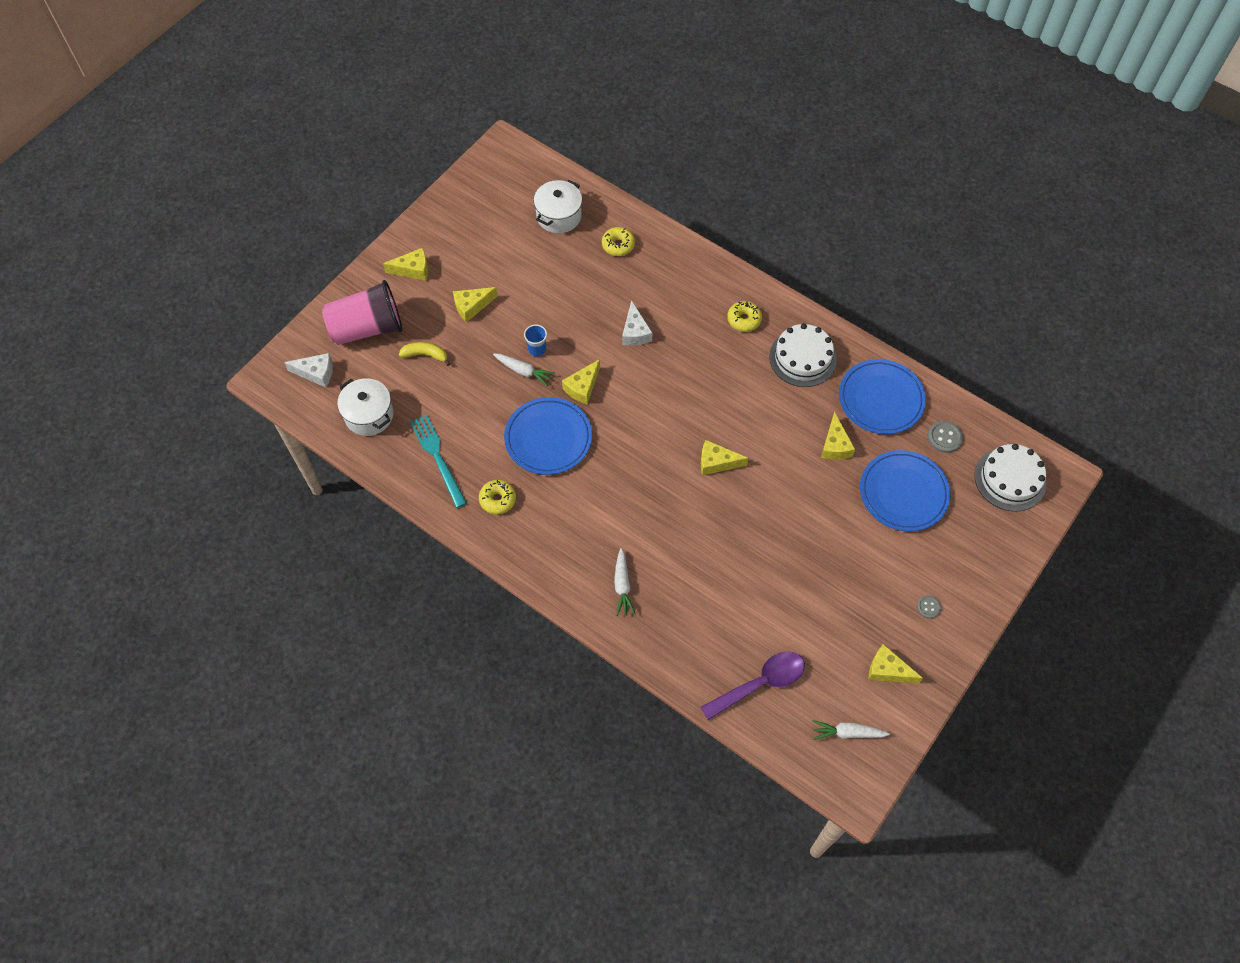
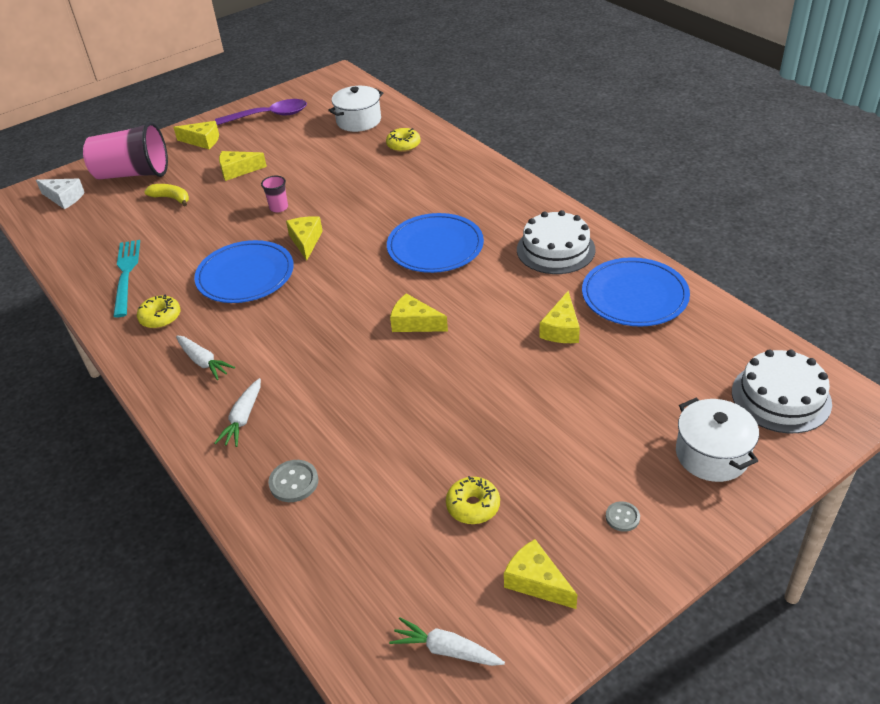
camera: 20 degrees right, 20 degrees down
white pot [337,378,394,436] -> white pot moved to [676,398,759,482]
white carrot [493,353,555,386] -> white carrot moved to [176,335,235,380]
blue cup [524,324,547,357] -> pink cup [261,176,288,213]
yellow cheese [562,359,600,404] -> yellow cheese turned 120 degrees clockwise [286,216,323,261]
white cheese [622,300,652,346] -> none
purple spoon [701,651,805,720] -> purple spoon moved to [215,99,307,125]
yellow donut [727,301,762,332] -> yellow donut moved to [446,476,500,524]
blue plate [860,450,951,531] -> blue plate moved to [387,213,484,273]
grey button [928,421,963,453] -> grey button moved to [268,460,318,502]

